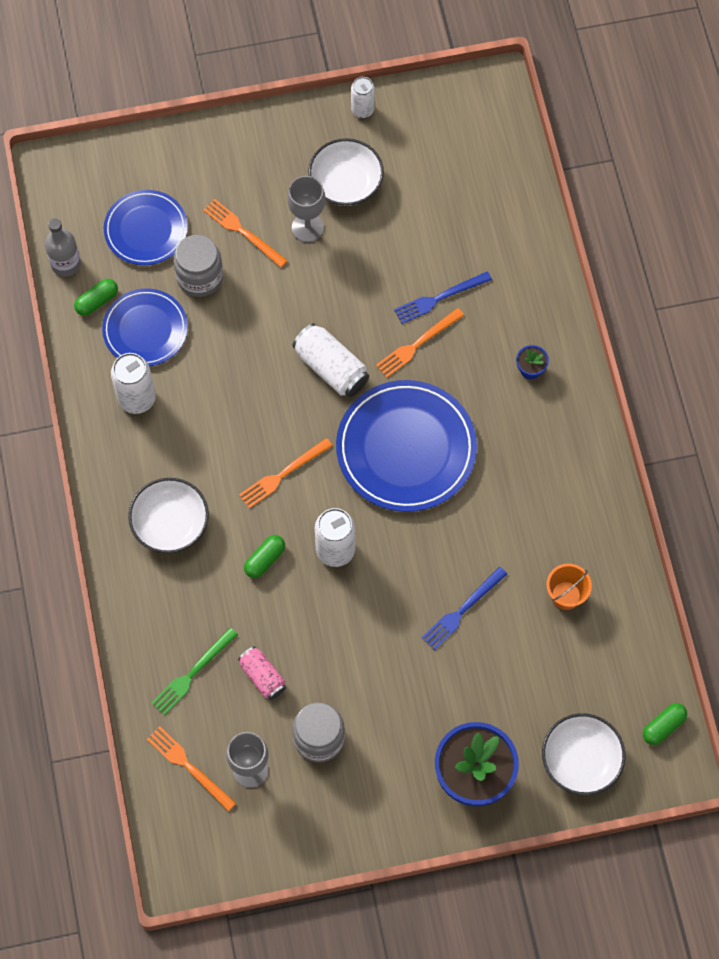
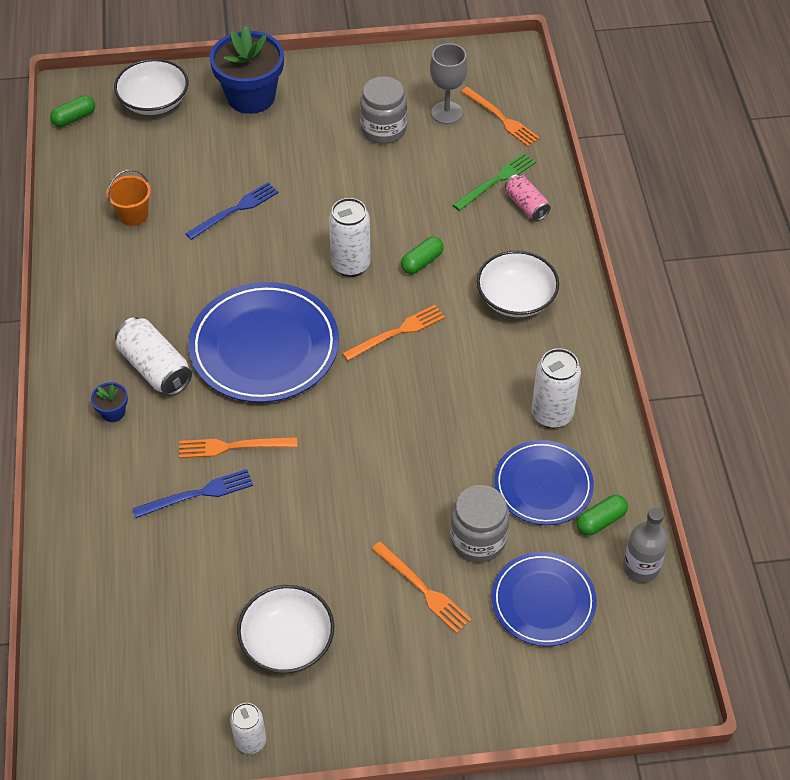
camera: 175 degrees left, 15 degrees down
pink can [238,646,286,700] -> pink can moved to [505,174,550,221]
grey goblet [287,176,326,242] -> none
white can [292,323,369,397] -> white can moved to [115,317,192,396]
orange fork [376,308,464,378] -> orange fork turned 150 degrees counterclockwise [179,437,298,458]

